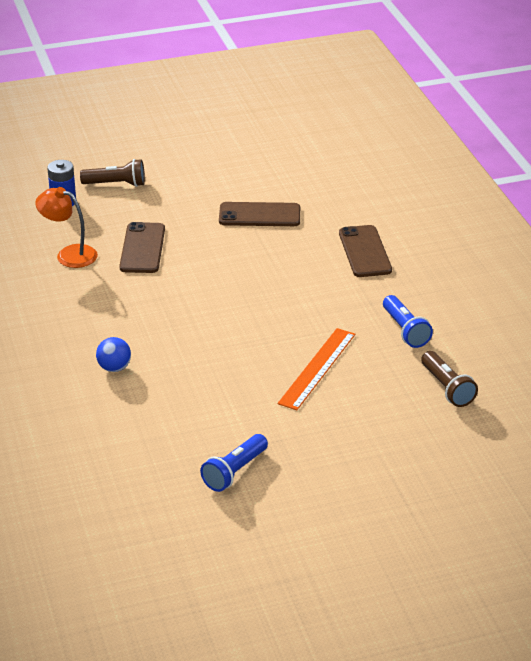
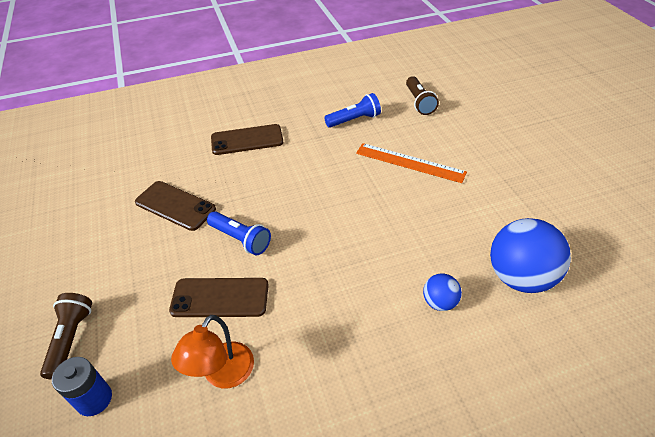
camera: 90 degrees left, 10 degrees up
blue flashlight [200,434,268,492] -> blue flashlight moved to [207,211,271,255]
brown phone [219,202,300,226] -> brown phone turned 60 degrees counterclockwise [135,181,216,231]
brown flashlight [421,351,478,407] -> brown flashlight turned 105 degrees clockwise [406,76,439,115]
none -> blue ball [490,218,571,293]

